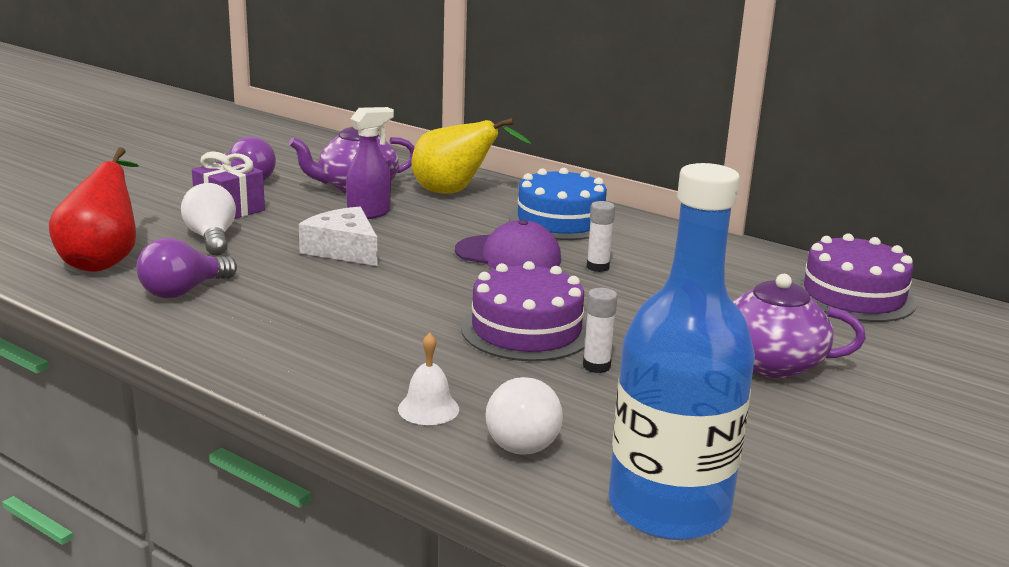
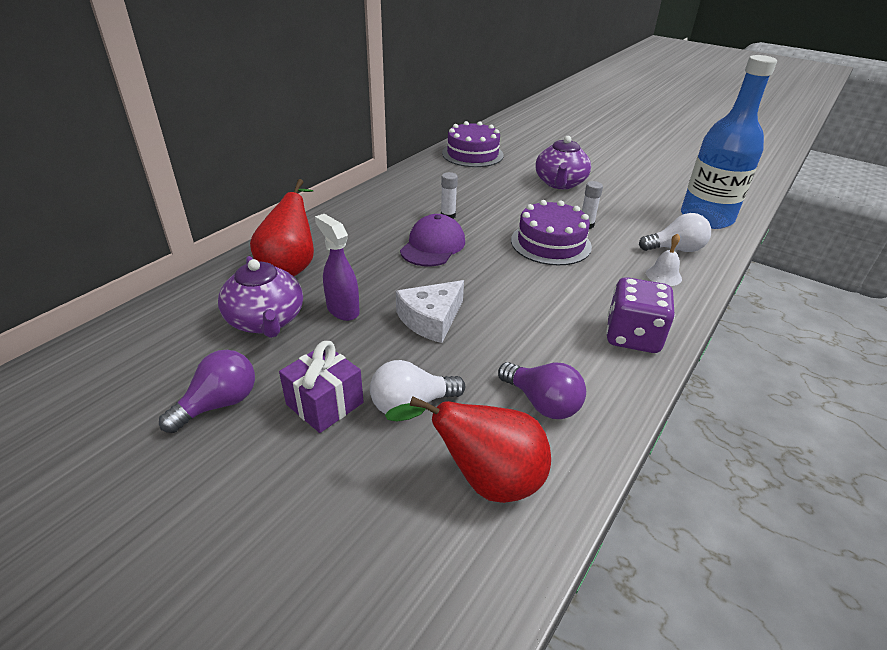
camera: 90 degrees left, 15 degrees up
yellow pear [411,118,531,194] -> red pear [250,179,314,277]
blue cake [509,168,607,240] -> none
none -> purple dice [606,277,675,353]

